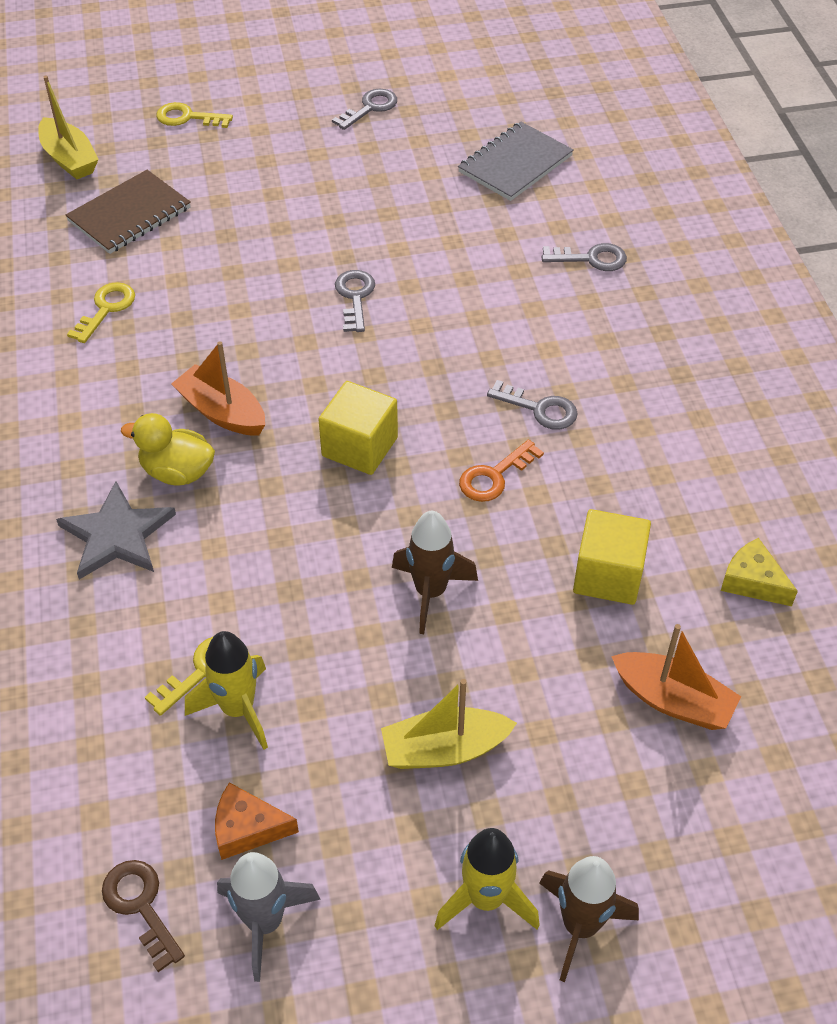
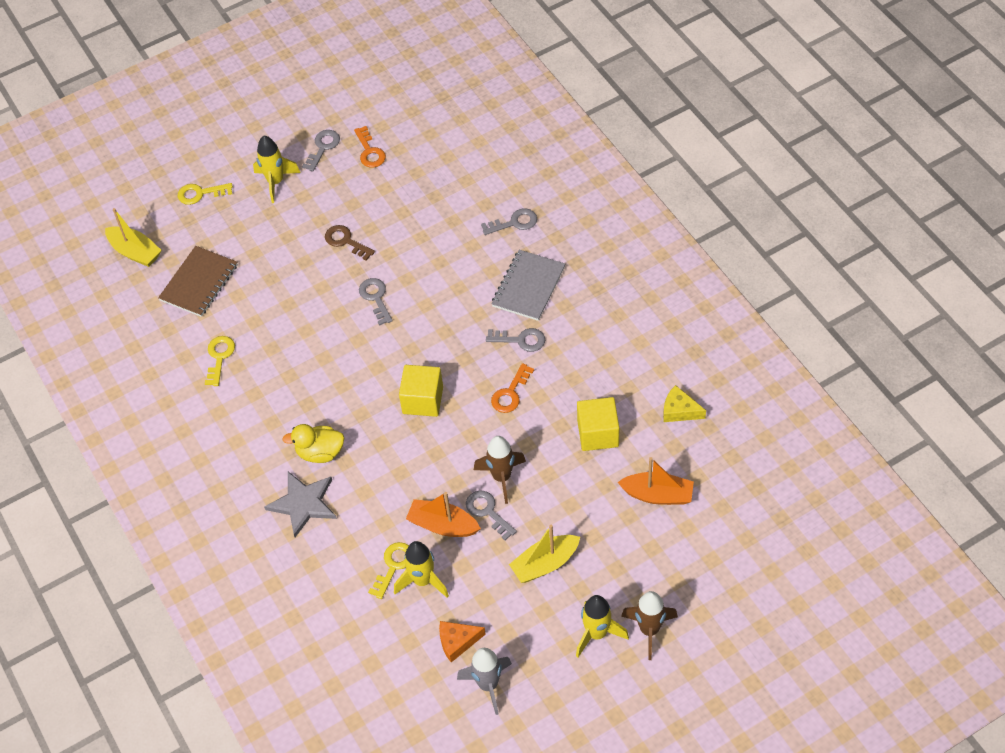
camera: 15 degrees left, 5 degrees up
brown key [102,860,185,972] -> brown key moved to [325,225,375,261]
orange boat [171,341,265,435] -> orange boat moved to [406,492,481,537]
grey notebook [458,122,574,201] -> grey notebook moved to [492,250,565,321]
none -> yellow rocket [253,136,301,203]
none -> orange key [354,126,386,168]
none -> grey key [466,490,517,540]

